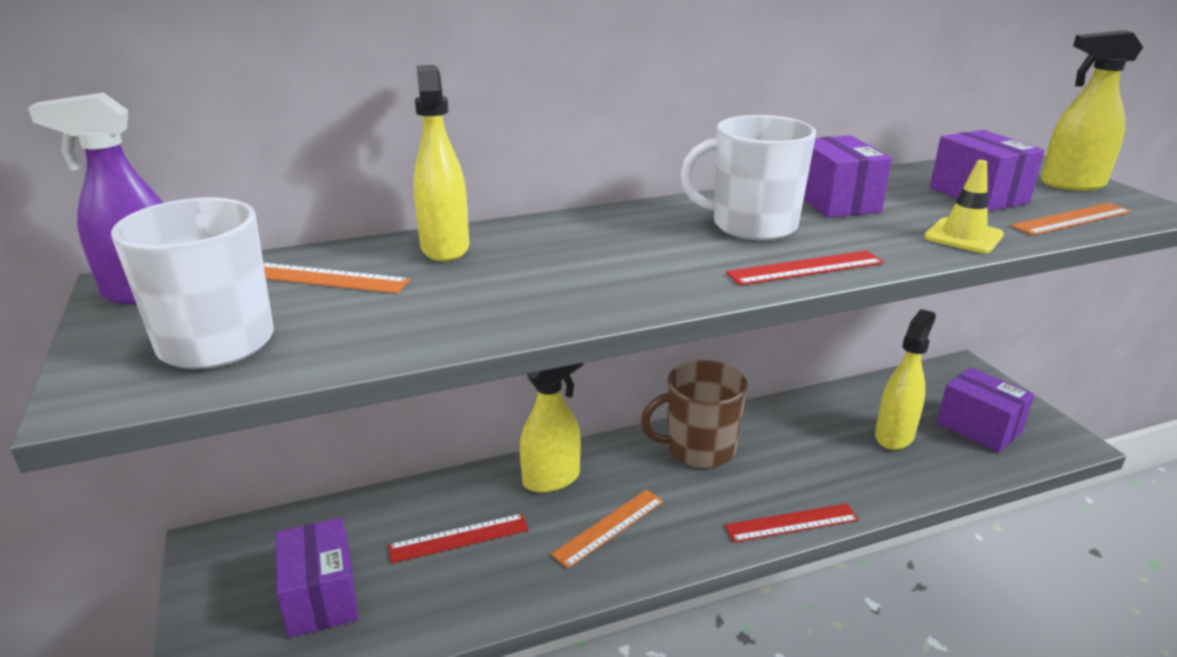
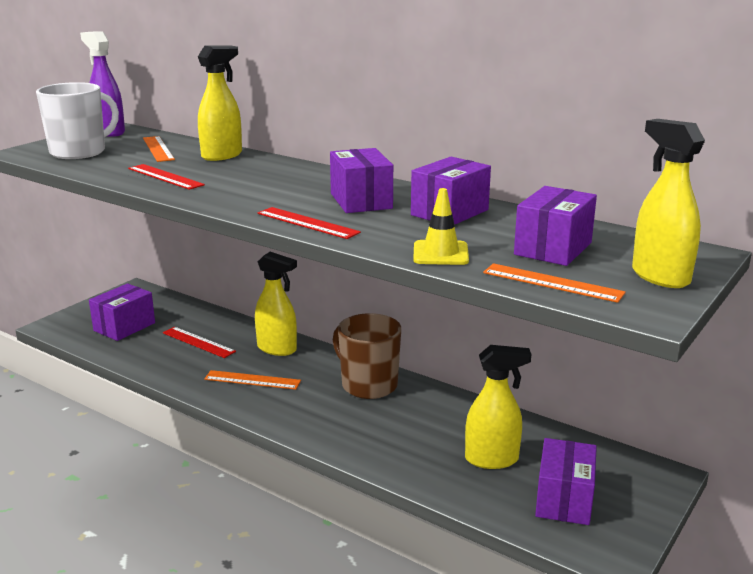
camera: 55 degrees right, 5 degrees down
white mug [681,115,816,241] -> purple box [330,148,393,213]
red ruler [725,503,859,542] -> red ruler moved to [128,164,205,190]

